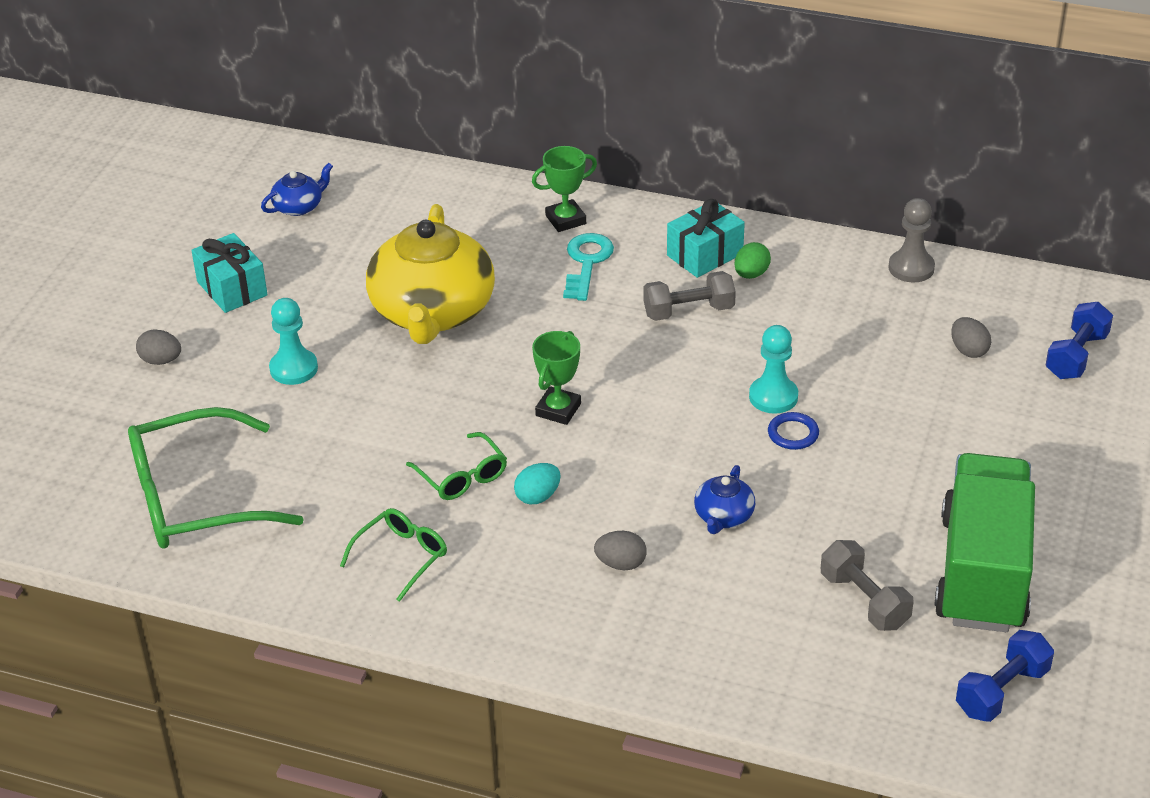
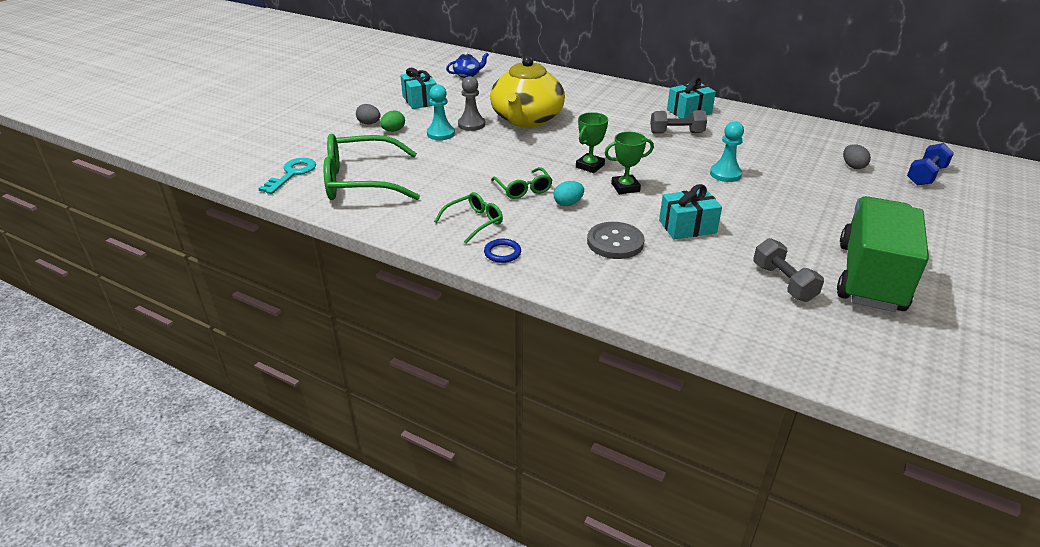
camera: 10 degrees right, 5 degrees down
green trophy [532,146,597,232] -> green trophy moved to [605,132,654,194]
turquoise key [563,233,614,301] -> turquoise key moved to [258,158,316,194]
grey egg [594,531,647,570] -> grey button [587,222,644,259]
blue teapot [694,465,755,534] -> turquoise gift [659,184,722,239]
green egg [734,242,771,279] -> green egg moved to [380,110,405,132]
blue ring [768,412,819,450] -> blue ring moved to [484,239,521,263]
grey pawn [888,198,935,283] -> grey pawn moved to [458,76,485,131]
blue dumbbell [956,630,1054,722] -> none

